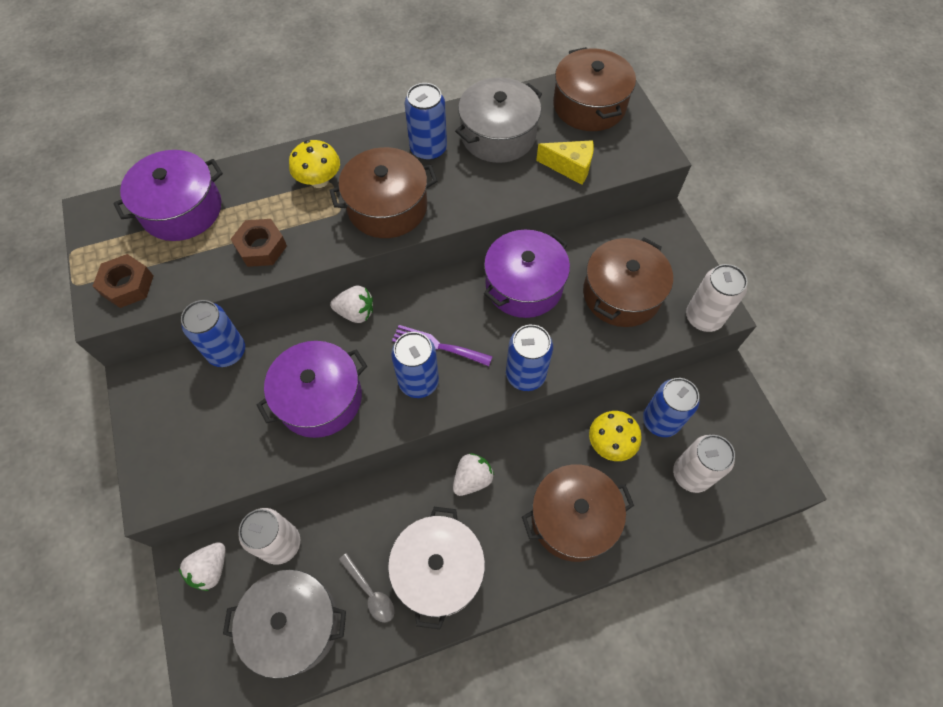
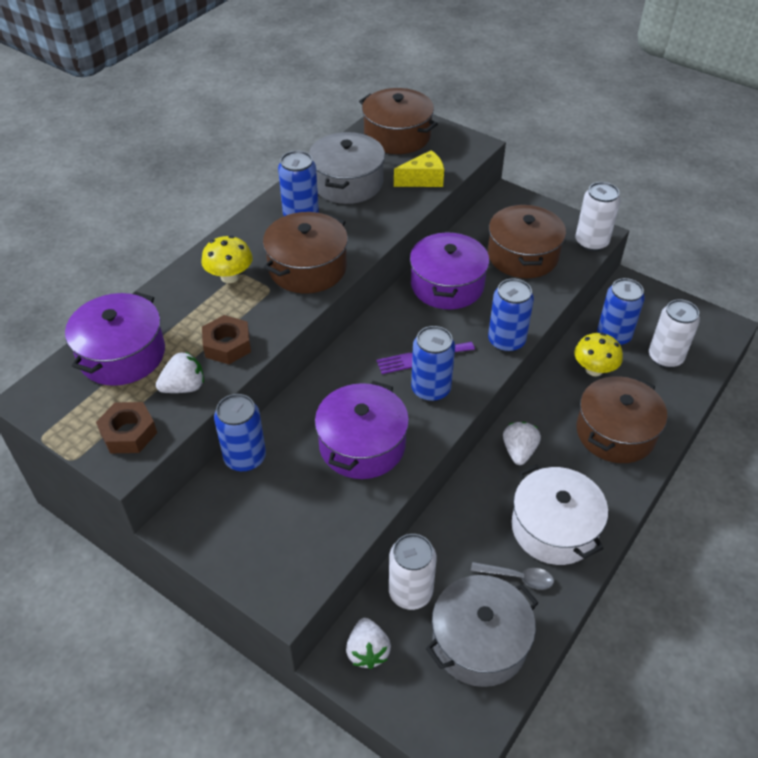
camera: 35 degrees left, 15 degrees down
white strawberry [330,286,373,323] -> white strawberry moved to [156,351,204,393]

